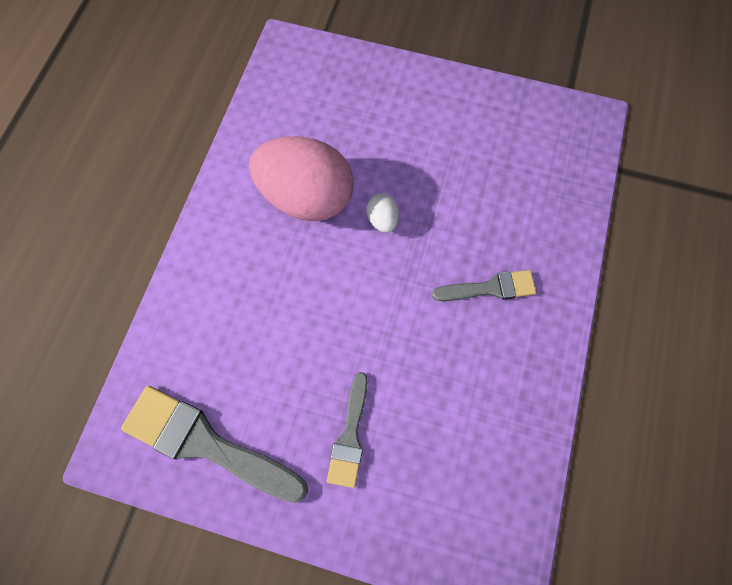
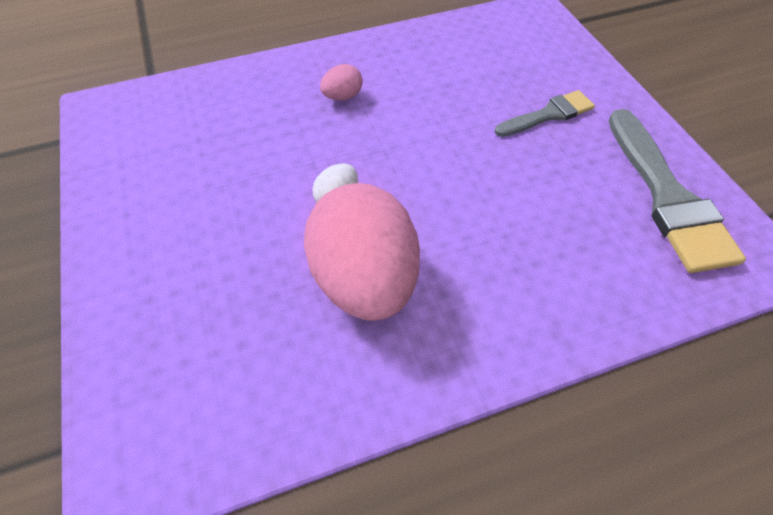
camera: 125 degrees left, 15 degrees down
grey brush [432,270,536,301] -> pink egg [320,64,363,101]

